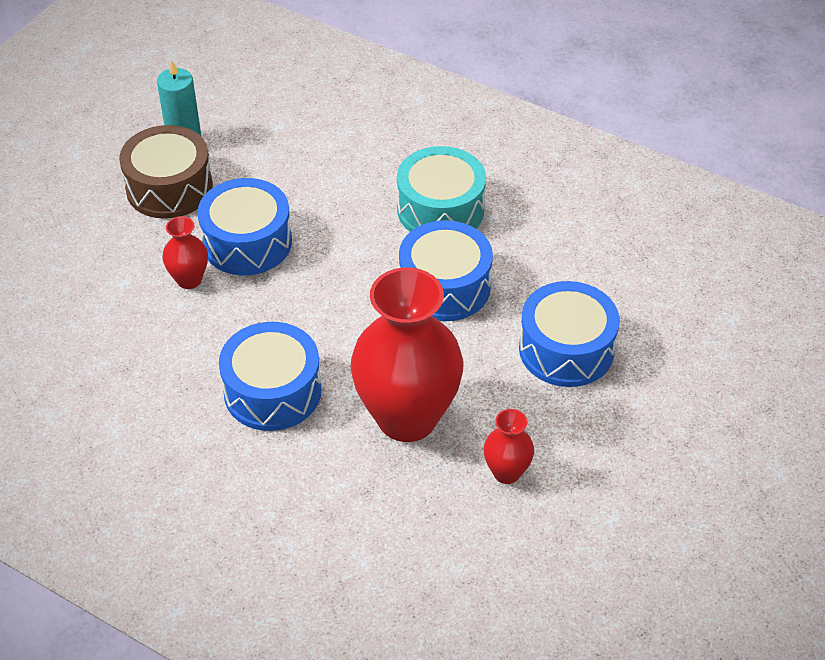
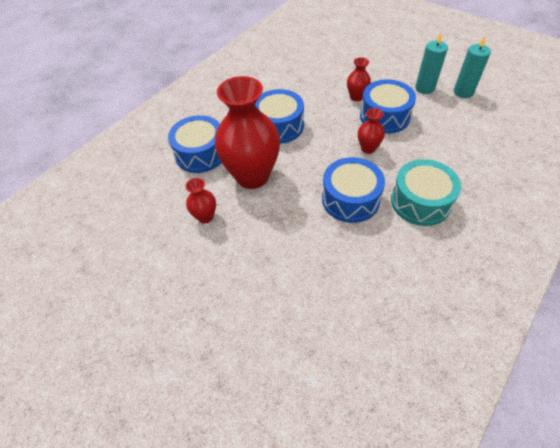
camera: 100 degrees right, 5 degrees up
brown drum [119,125,213,219] -> turquoise candle [415,33,448,94]
blue drum [519,281,620,387] -> blue drum moved to [168,115,222,173]
none -> red vase [358,108,385,154]

